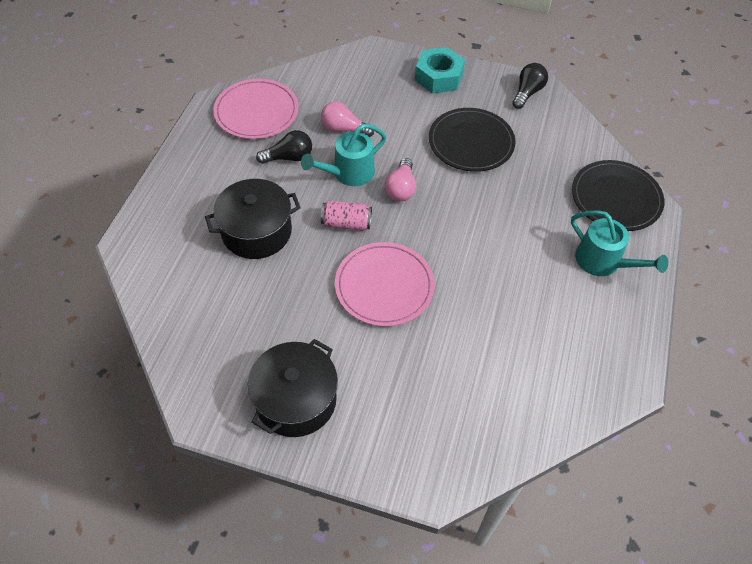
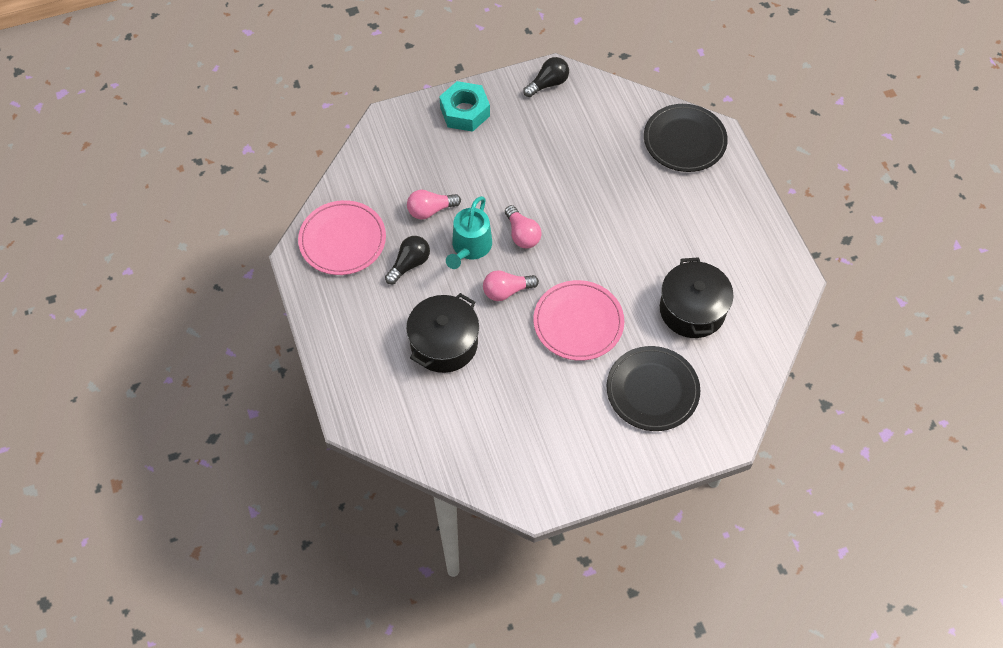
camera: 35 degrees left, 5 degrees up
black pot [248,339,338,437] -> black pot moved to [660,257,733,338]
pink can [321,200,372,231] -> pink light bulb [483,270,539,301]
black plate [429,108,516,172] -> black plate moved to [607,346,700,431]
black light bulb [512,63,548,109] -> black light bulb turned 60 degrees clockwise [523,57,569,97]
turquoise watering can [571,210,668,276] -> none

